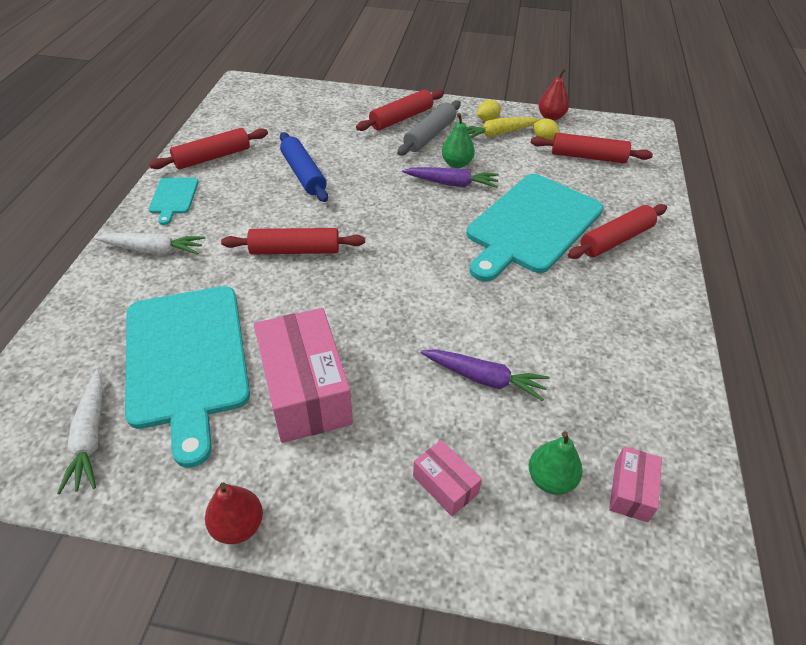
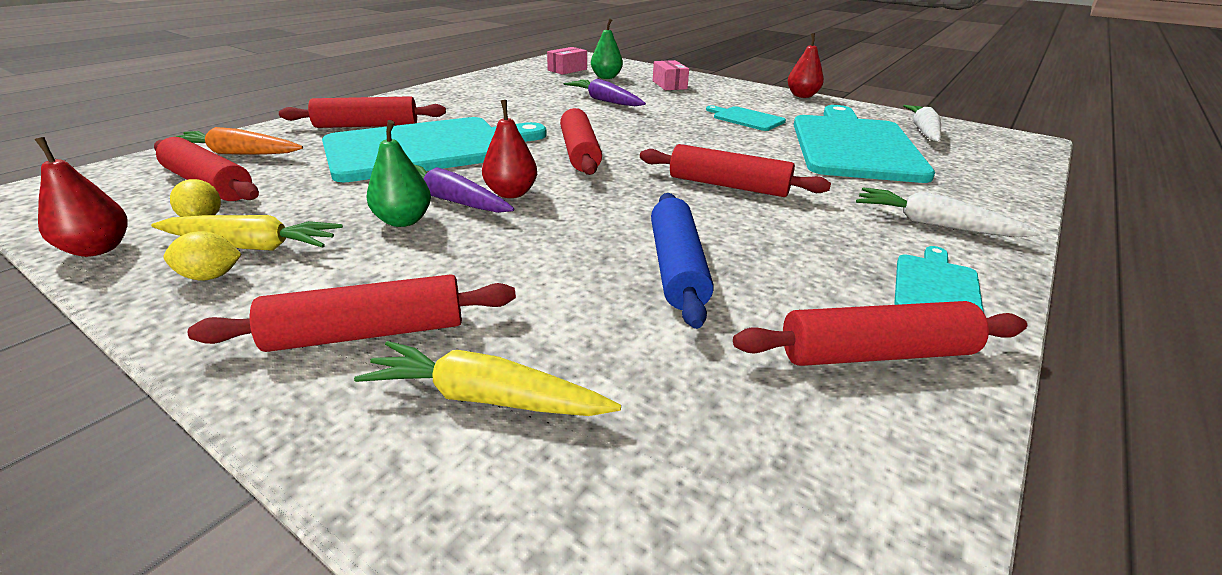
camera: 155 degrees left, 15 degrees down
pink box [254,308,353,443] -> turquoise cutting board [706,105,786,131]
grey rolling pin [397,100,461,156] -> none
none -> orange carrot [174,127,303,155]
none -> yellow carrot [354,341,621,416]
none -> red pear [482,100,537,198]
none -> red rolling pin [560,108,602,175]

